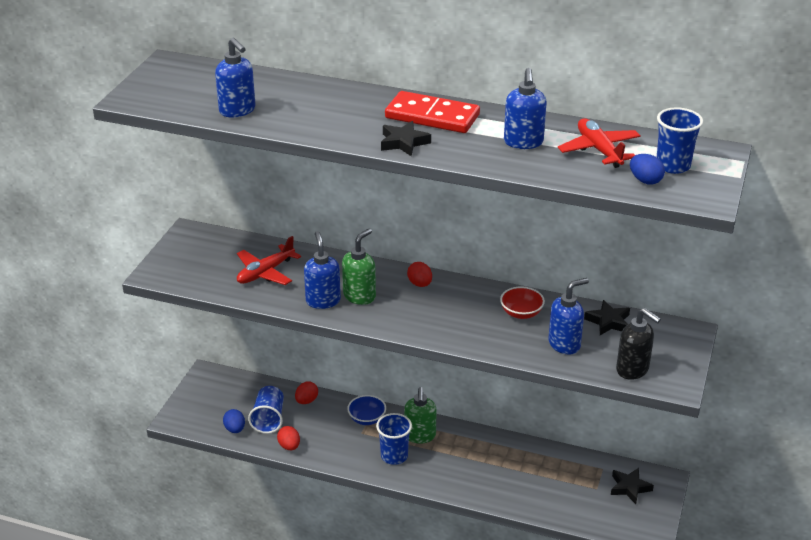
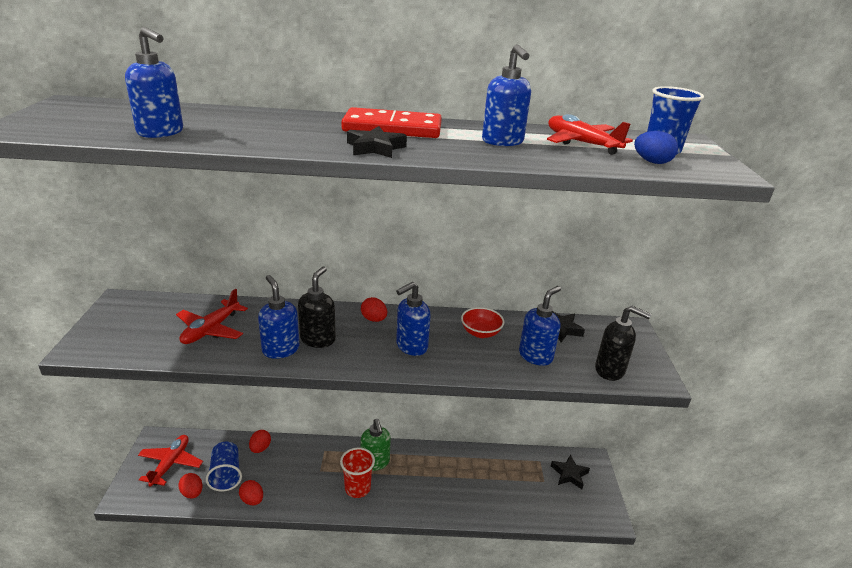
camera: 20 degrees left, 5 degrees down
blue egg [223,409,245,433] -> red egg [178,473,203,499]
green soap dispenser [342,228,376,305] -> black soap dispenser [298,266,336,348]
blue bowl [347,395,386,425] -> none
blue cup [376,413,412,465] -> red cup [340,447,375,498]
none -> red plane [138,435,203,487]
none -> blue soap dispenser [396,282,431,356]

